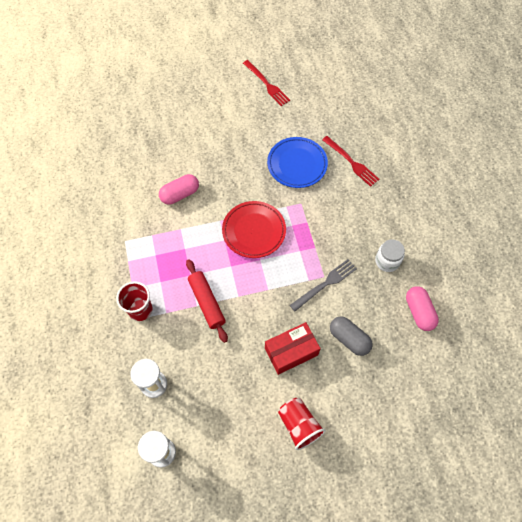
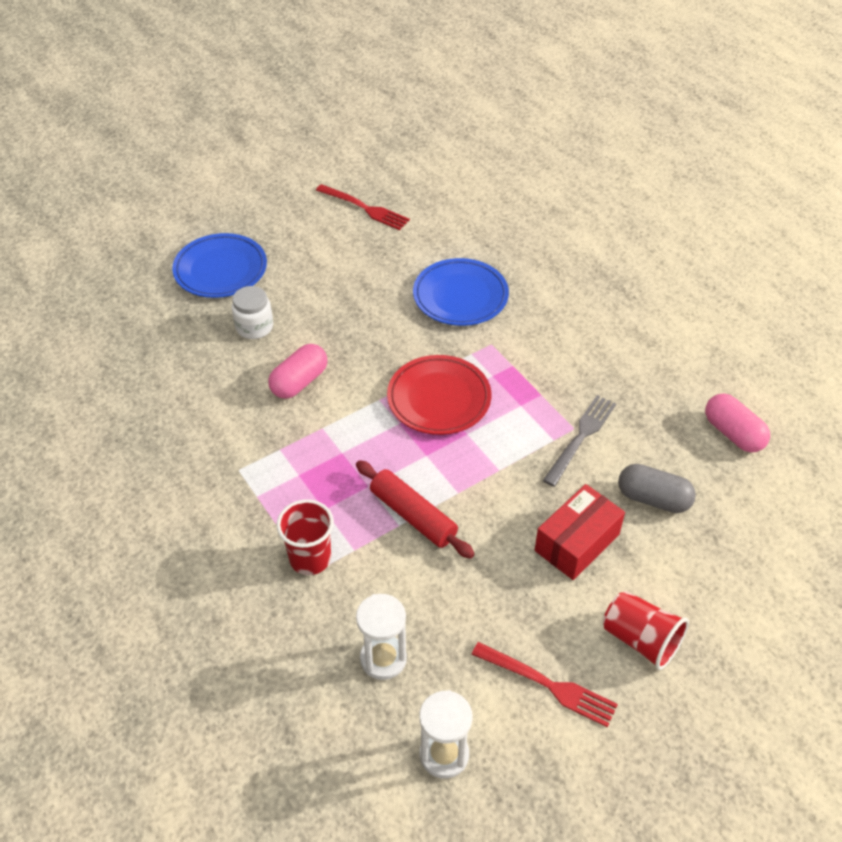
camera: 20 degrees left, 15 degrees down
red fork [322,136,379,187] -> red fork moved to [471,642,618,727]
white jar [375,239,405,272] -> white jar moved to [232,286,273,339]
none -> blue plate [172,233,267,298]

